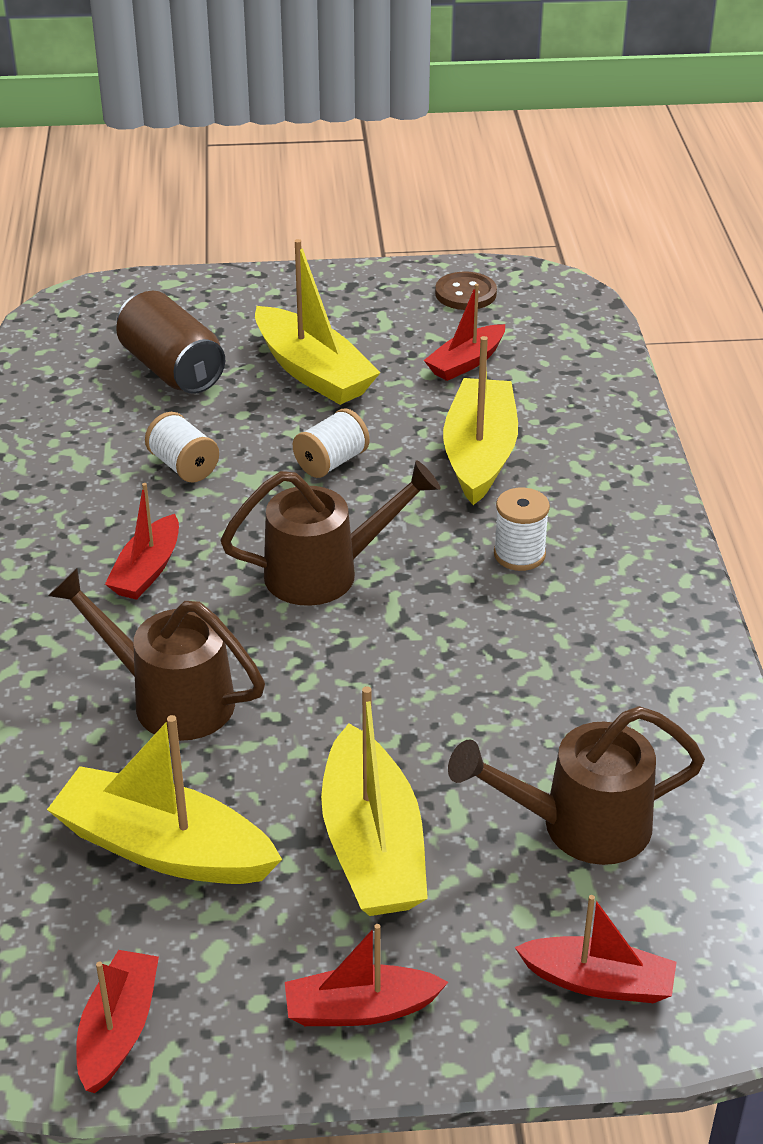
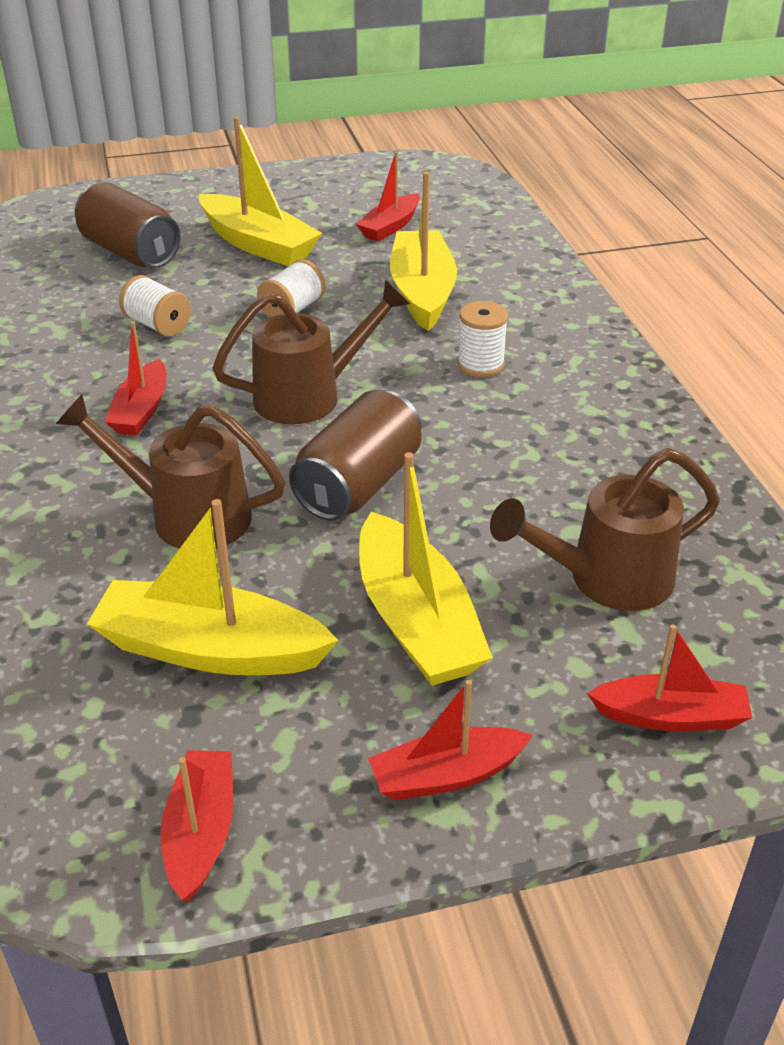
camera: 10 degrees left, 0 degrees up
brown button [435,272,497,310] -> none
none -> brown can [289,390,421,520]

